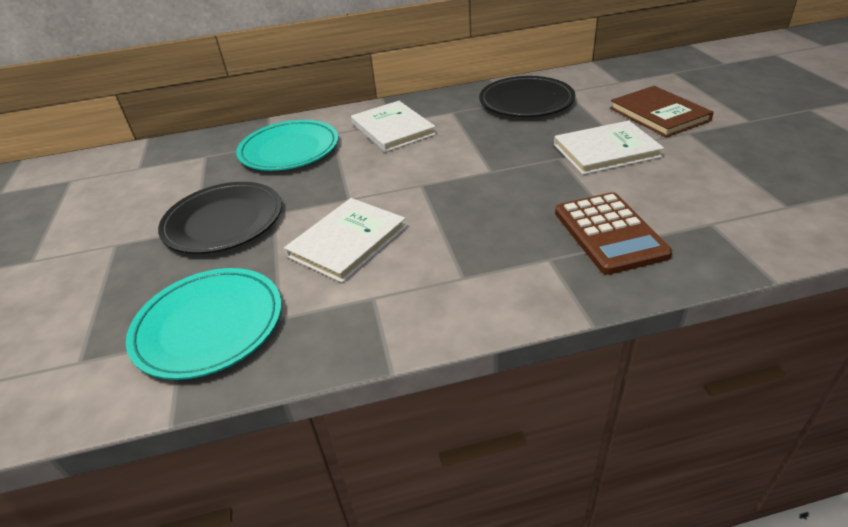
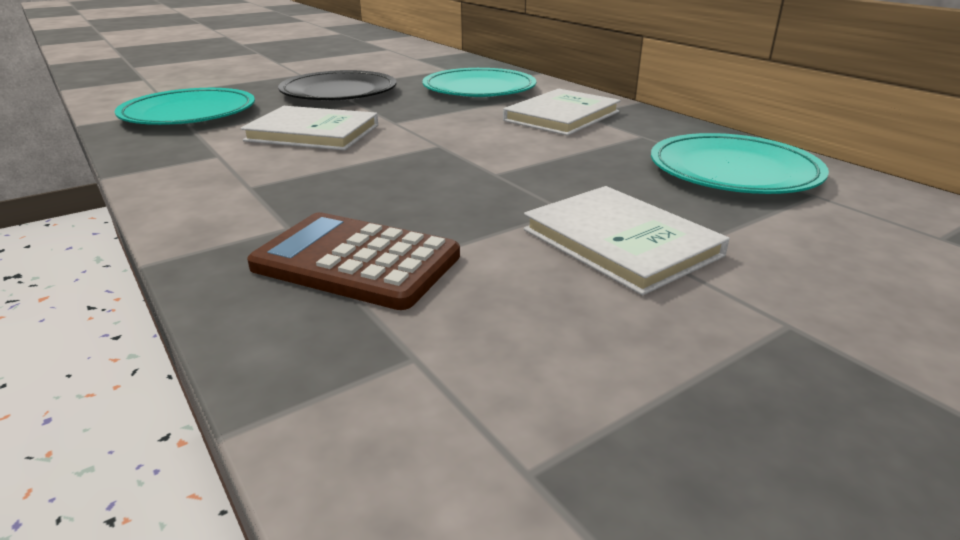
camera: 65 degrees right, 10 degrees down
black plate [479,76,575,117] -> turquoise plate [651,133,829,194]
brown calculator [555,192,672,275] -> brown calculator turned 60 degrees clockwise [247,212,460,310]
brown book [610,86,714,138] -> none

